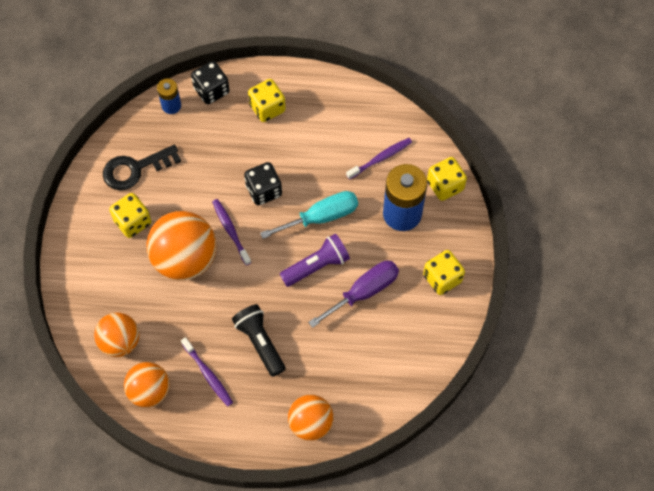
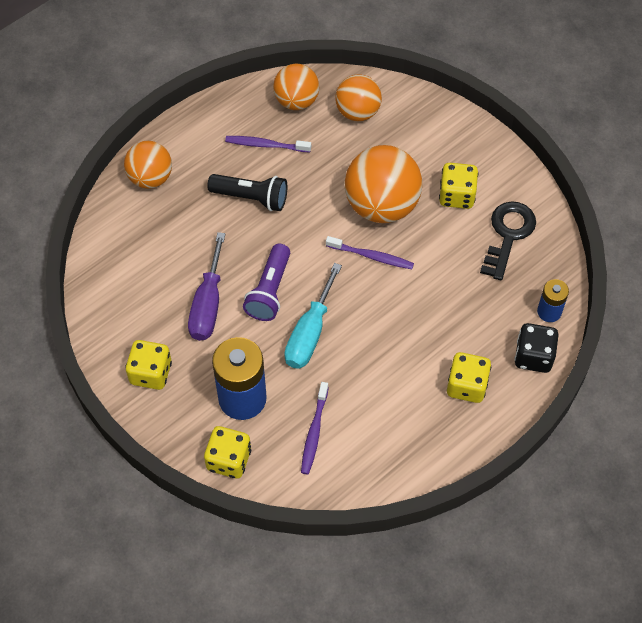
camera: 135 degrees right, 5 degrees down
black dice [244,162,282,205] -> none

